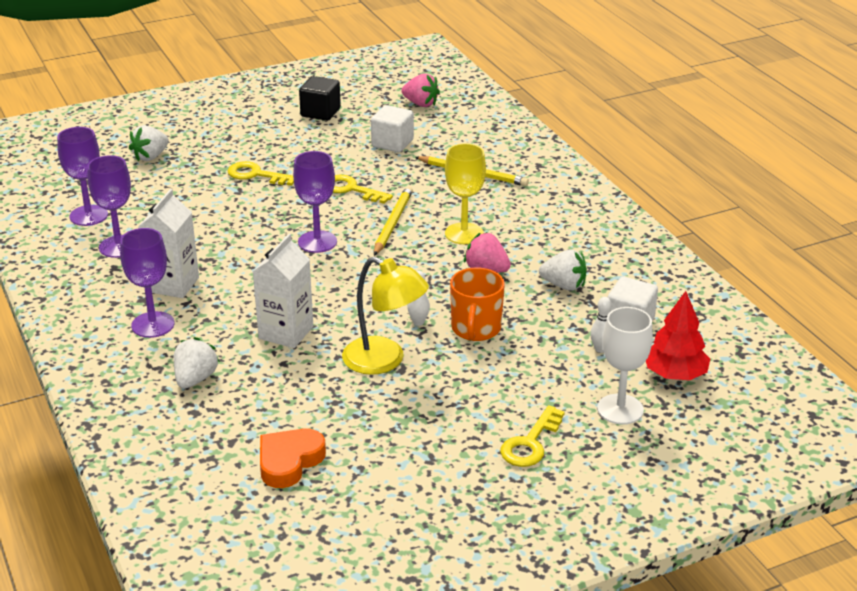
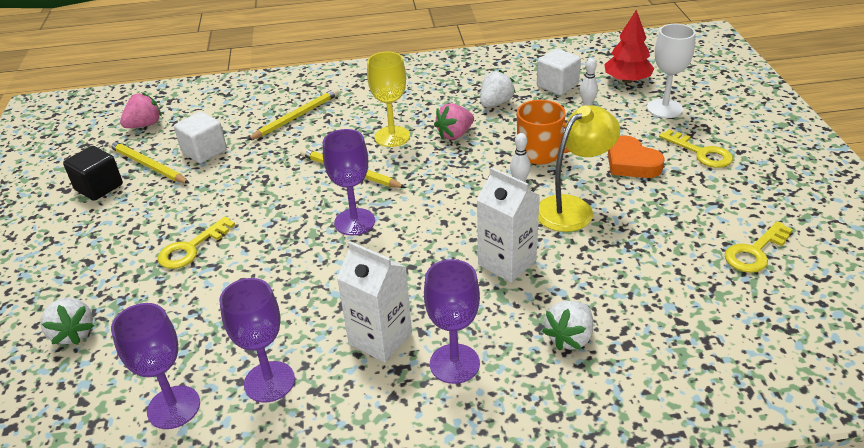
camera: 70 degrees left, 5 degrees up
white strawberry [174,337,220,389] -> white strawberry turned 90 degrees counterclockwise [542,301,593,350]
orange heart [260,428,326,488] -> orange heart moved to [608,135,665,178]
yellow key [333,175,393,204] -> yellow key moved to [724,221,793,273]
none -> yellow pencil [108,140,190,184]

